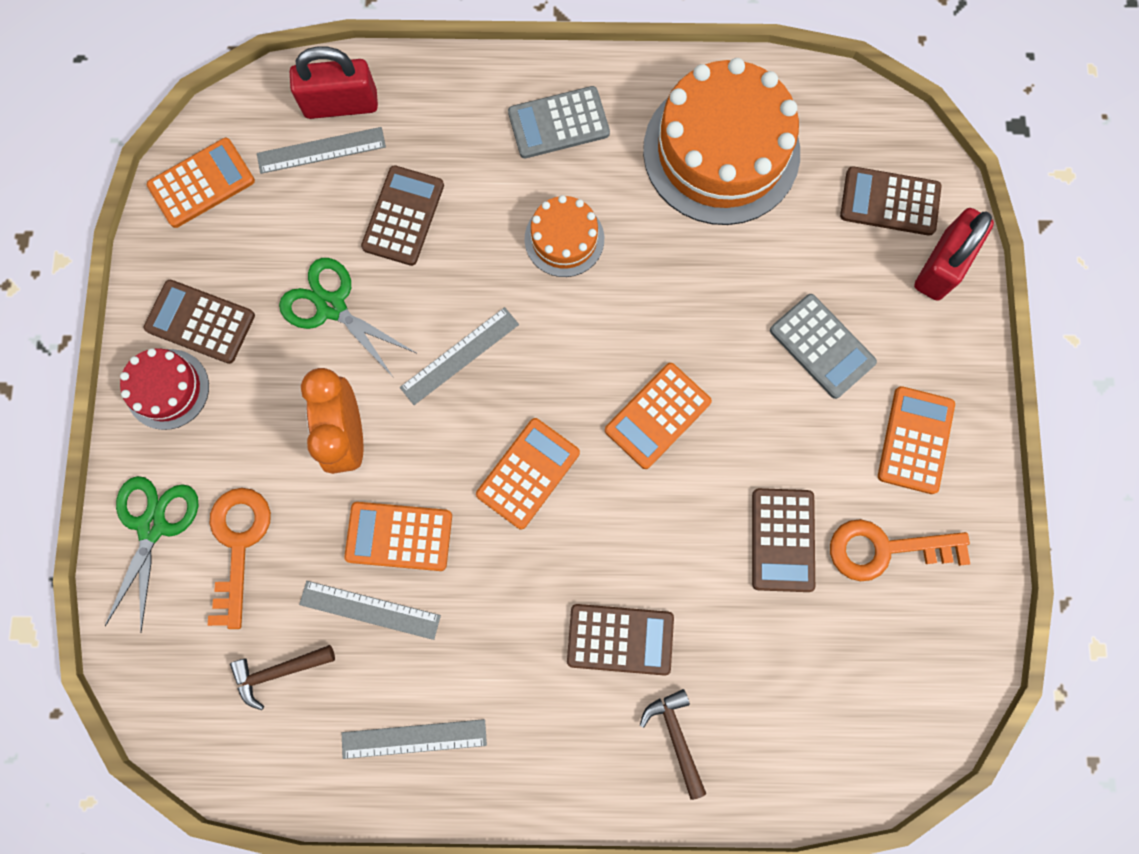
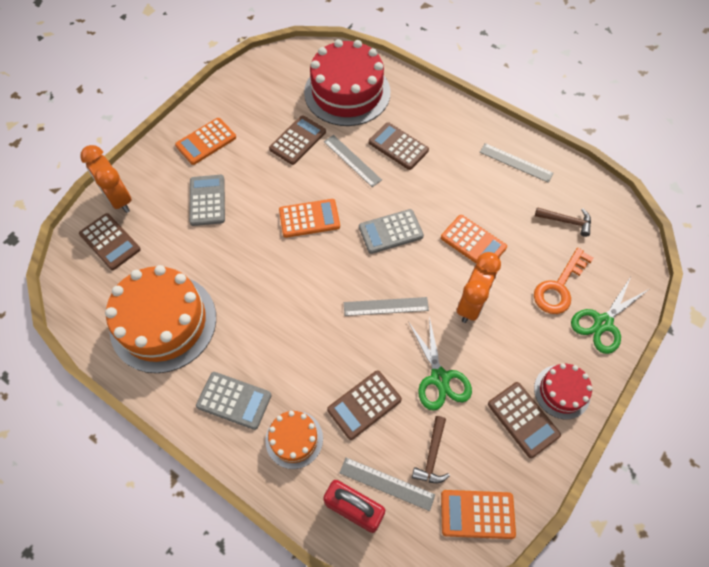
camera: 145 degrees left, 15 degrees down
grey ruler [299,581,441,640] -> grey ruler moved to [324,135,382,187]
orange calculator [476,418,580,529] -> grey calculator [359,209,424,254]
orange cake [525,195,604,277] -> orange cake moved to [265,411,323,469]
brown hammer [640,689,706,800] -> brown hammer moved to [412,416,450,483]
orange key [830,519,970,581] -> none
red padlock [914,208,994,301] -> orange clock [81,145,132,213]
none -> red cake [304,39,390,126]

